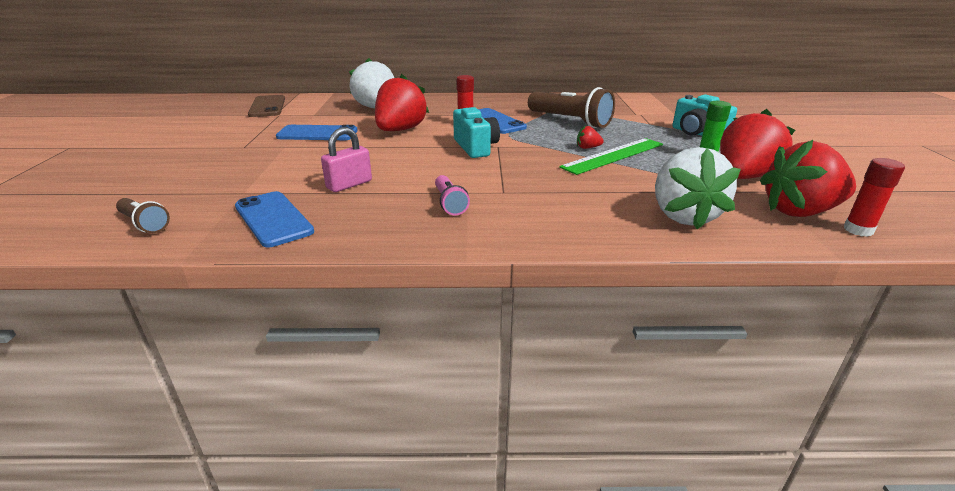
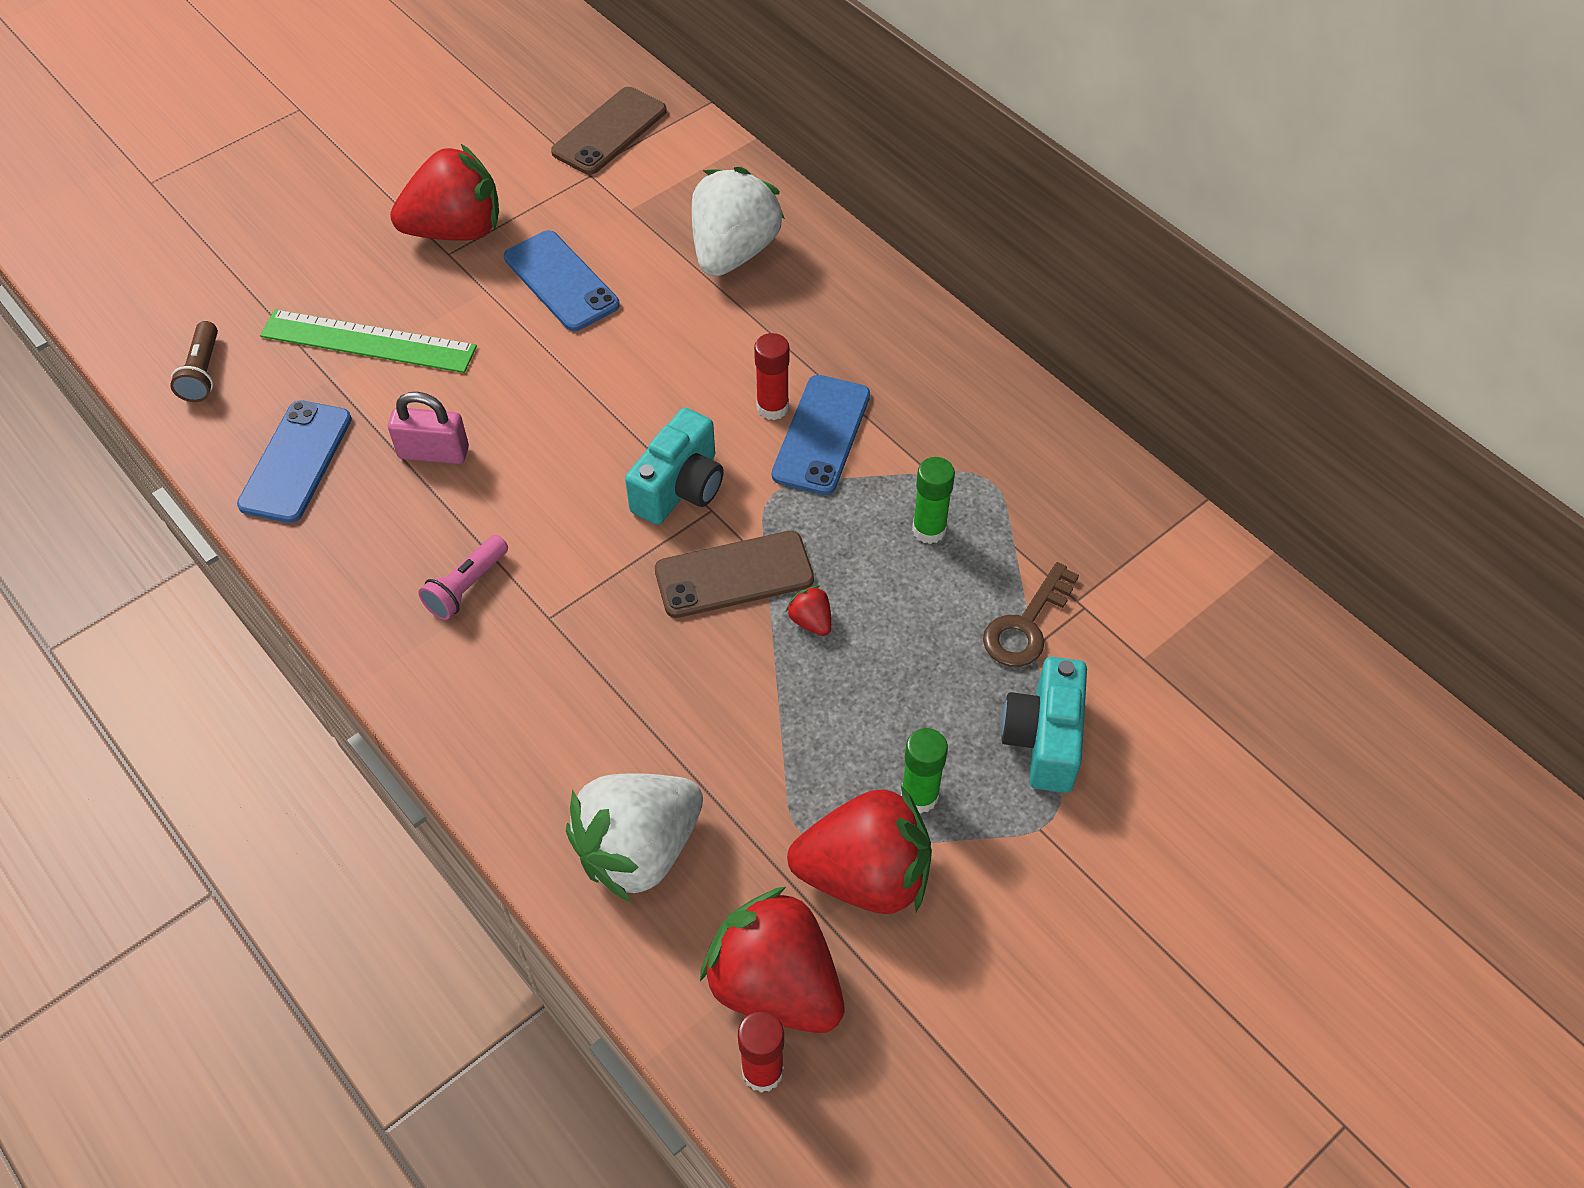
camera: 50 degrees right, 25 degrees up
red strawberry [375,74,429,131] -> red strawberry moved to [390,144,499,241]
brown flashlight [528,87,615,128] -> green glue stick [912,457,955,544]
green ruler [559,138,663,175] -> green ruler moved to [260,309,477,373]
none -> brown phone [655,531,814,618]
none -> brown key [983,562,1079,667]

